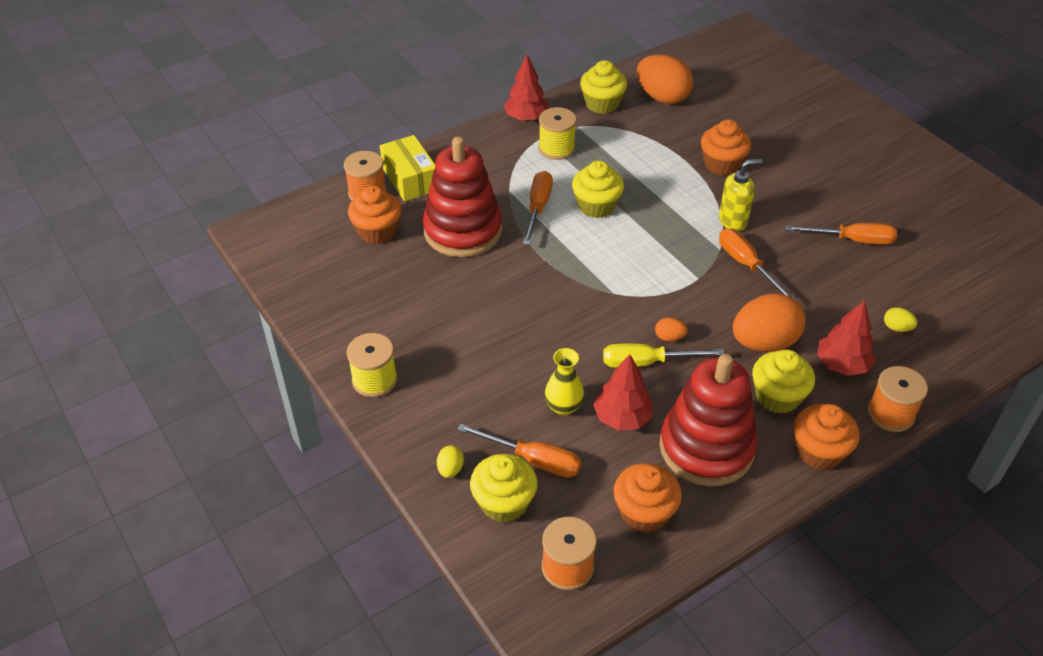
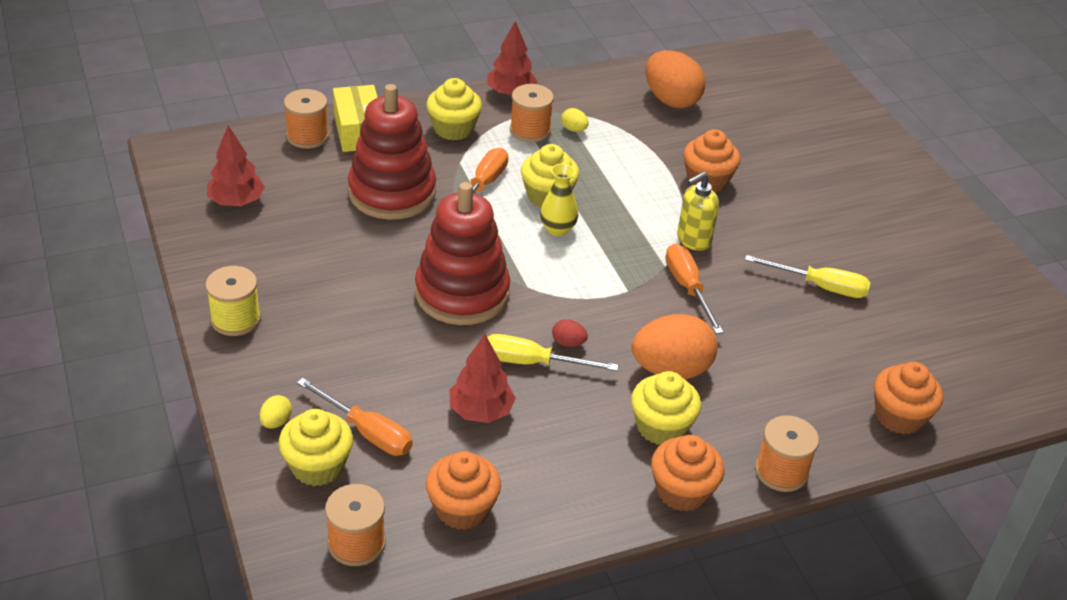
camera: 10 degrees right, 5 degrees down
orange cupcake [348,186,402,244] -> orange cupcake moved to [874,362,943,435]
yellow spool [538,107,577,160] -> orange spool [510,84,554,142]
yellow vase [544,348,584,415] -> yellow vase moved to [540,164,578,236]
yellow cupcake [580,60,627,114] -> yellow cupcake moved to [426,78,482,141]
orange egg [655,317,688,342] -> red egg [552,319,588,347]
red stacking toy [659,354,758,486] -> red stacking toy moved to [415,182,510,325]
yellow soap dispenser [719,159,763,231] -> yellow soap dispenser turned 150 degrees clockwise [677,172,719,251]
orange screwdriver [785,223,897,245] -> yellow screwdriver [745,255,871,298]
red tree [817,300,876,376] -> red tree moved to [207,126,265,206]
yellow egg [884,307,917,332] -> yellow egg moved to [561,108,589,132]

